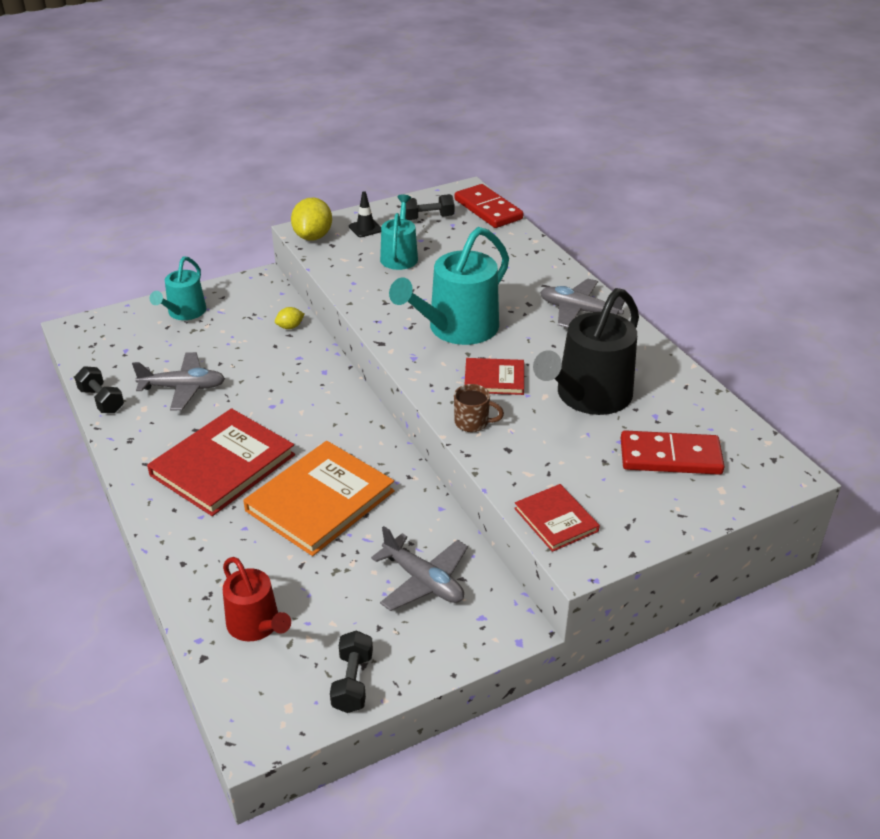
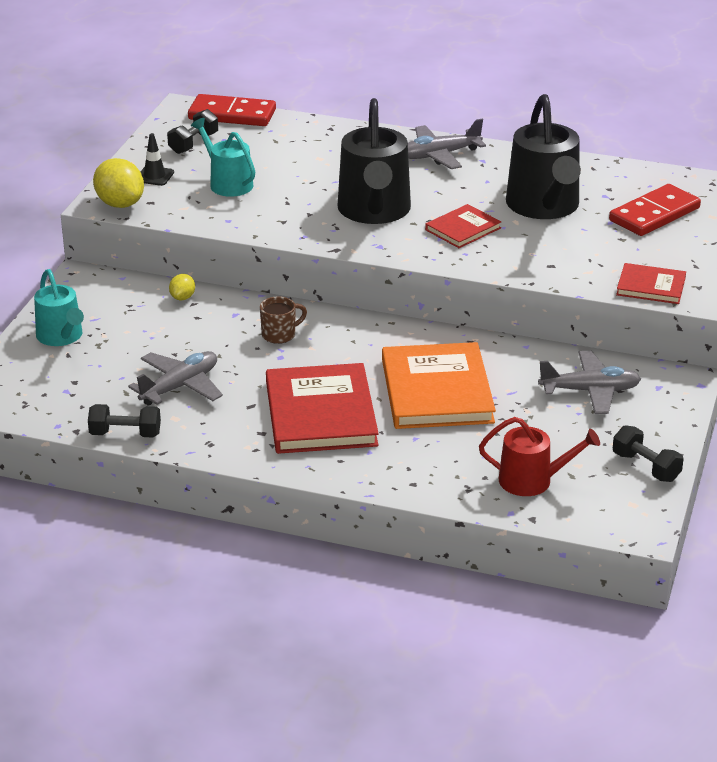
camera: 45 degrees left, 5 degrees down
turquoise watering can [389,227,509,345] -> black watering can [337,98,411,224]
brown mug [454,384,504,432] -> brown mug moved to [260,296,307,344]

